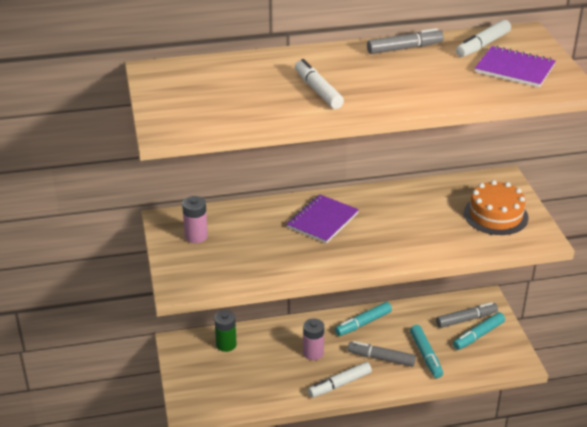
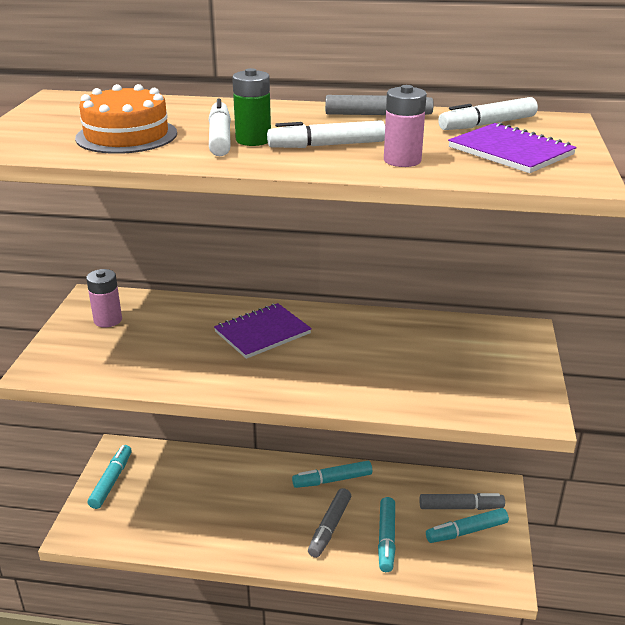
camera: 20 degrees right, 5 degrees down
green battery [214,310,237,352] -> green battery moved to [232,68,271,146]
pink battery [303,318,324,360] -> pink battery moved to [384,85,427,167]
white marker [308,362,372,398] -> white marker moved to [267,120,385,148]
grey marker [348,341,416,367] -> grey marker turned 105 degrees counterclockwise [308,488,351,558]
orange cake [464,180,529,235] -> orange cake moved to [75,84,177,154]
none -> turquoise marker [88,445,132,509]

